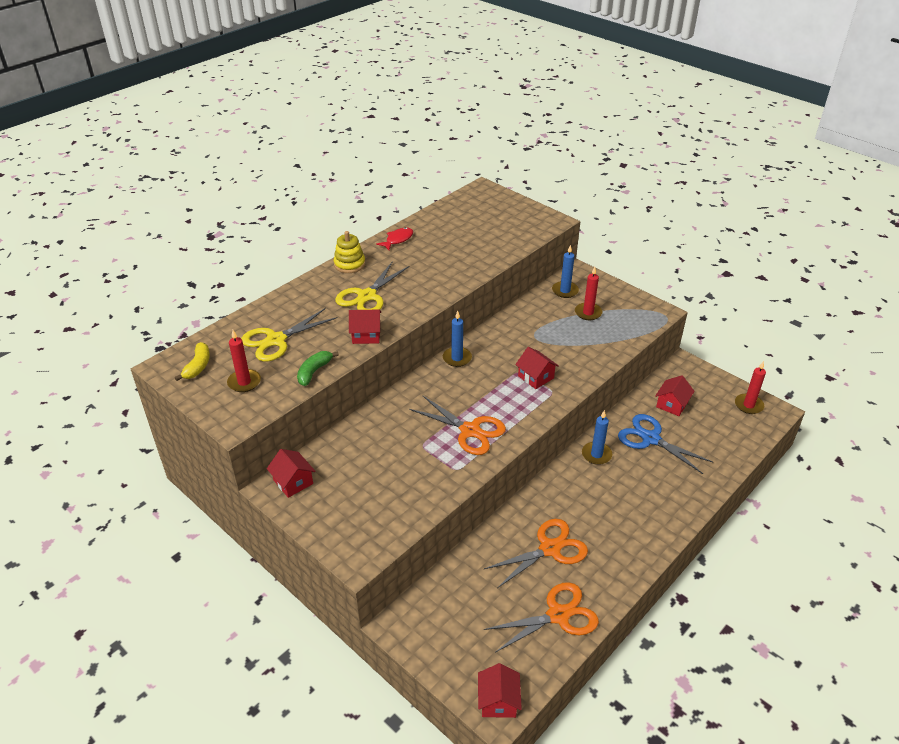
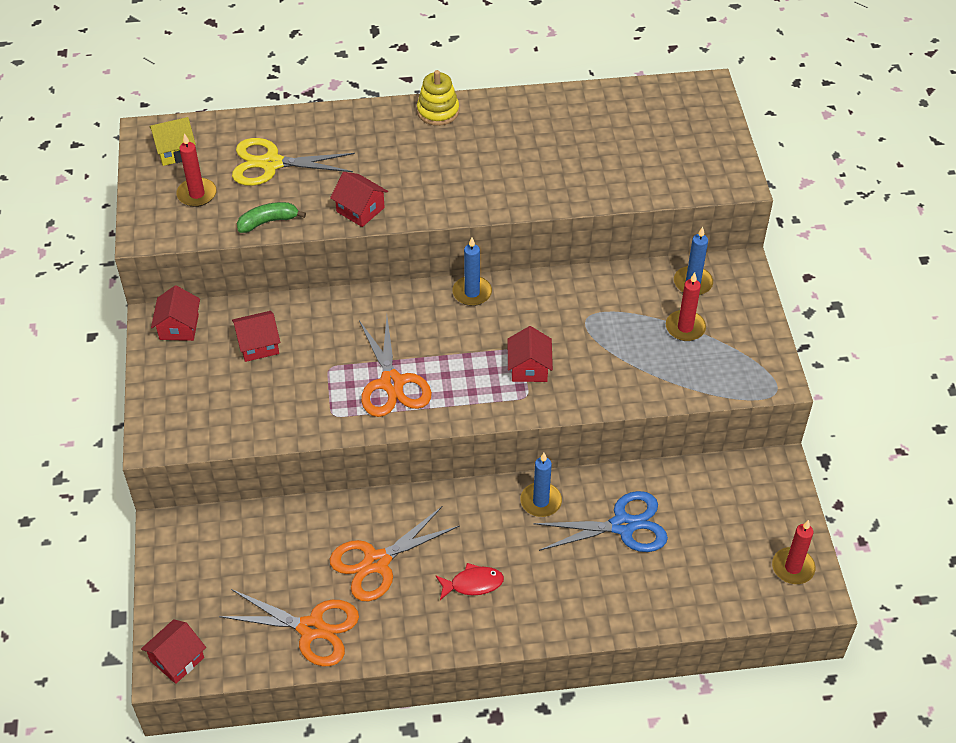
camera: 40 degrees right, 10 degrees up
yellow banana [175,342,210,381] -> yellow house [149,117,196,166]
yellow scissors [335,262,409,310] -> none
red fish [376,227,413,250] -> red fish moved to [436,563,504,600]
orange scissors [484,519,588,588] -> orange scissors turned 135 degrees clockwise [330,506,459,601]
blue scissors [618,414,713,474] -> blue scissors turned 90 degrees clockwise [533,491,668,552]
red house [655,375,695,416] -> red house moved to [232,311,280,362]

